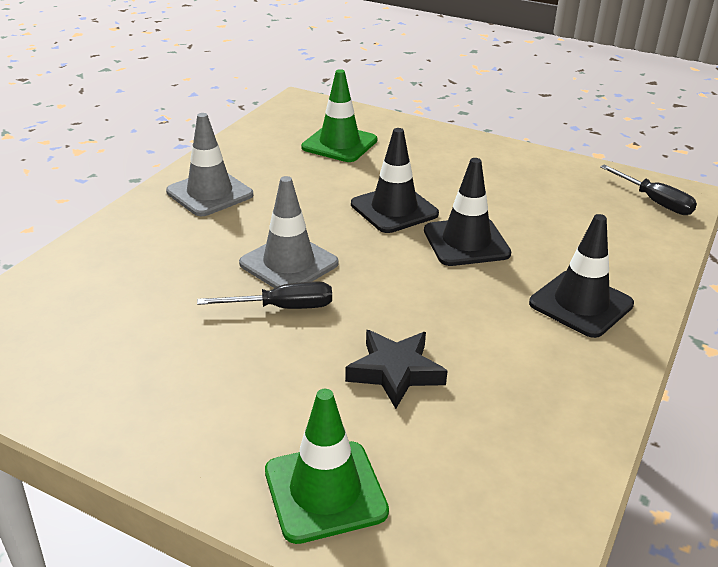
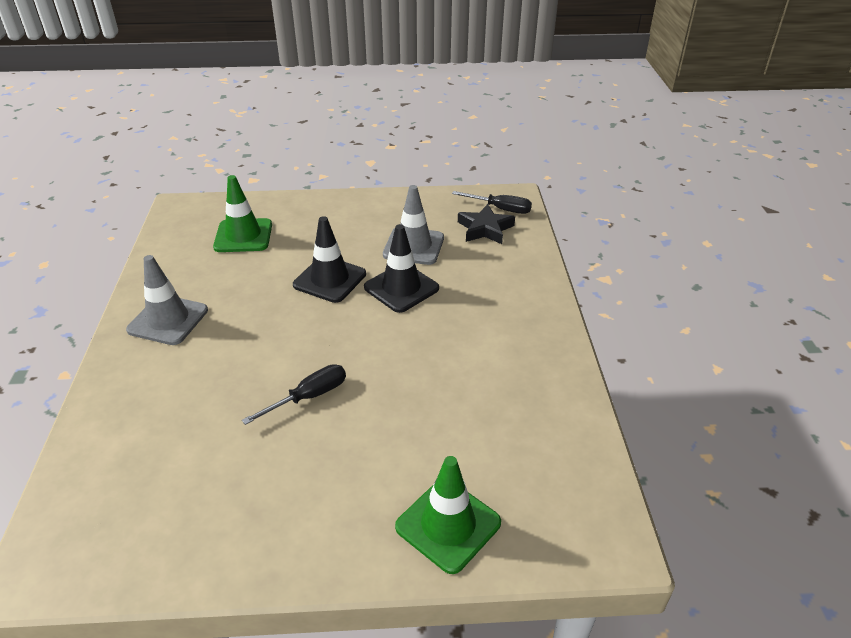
camera: 30 degrees left, 5 degrees up
grey traffic cone [239,176,339,288] -> grey traffic cone moved to [383,185,444,265]
black star [345,330,447,409] -> black star moved to [458,204,515,244]
black traffic cone [529,214,634,338] -> none

